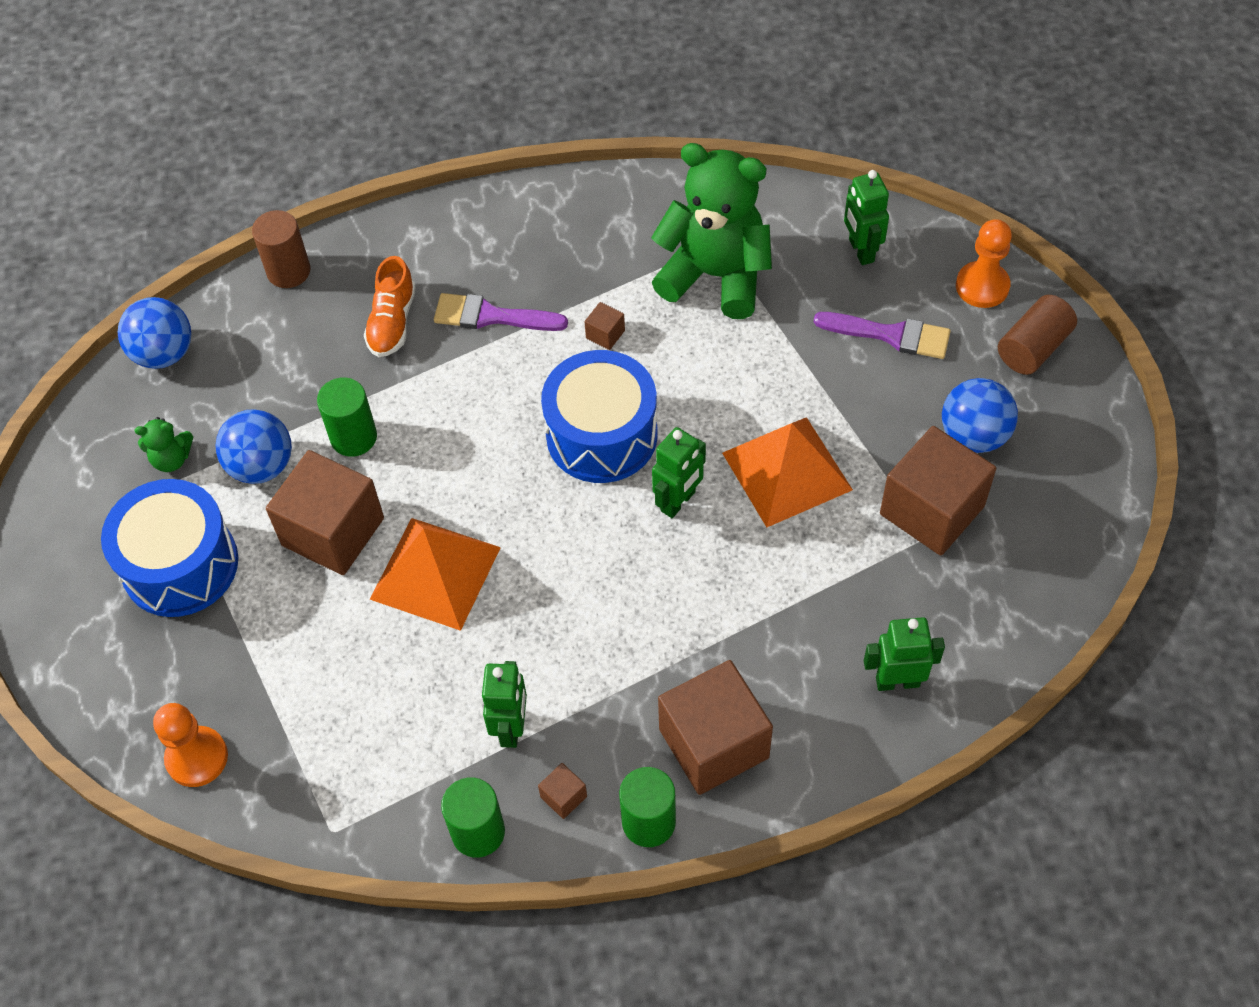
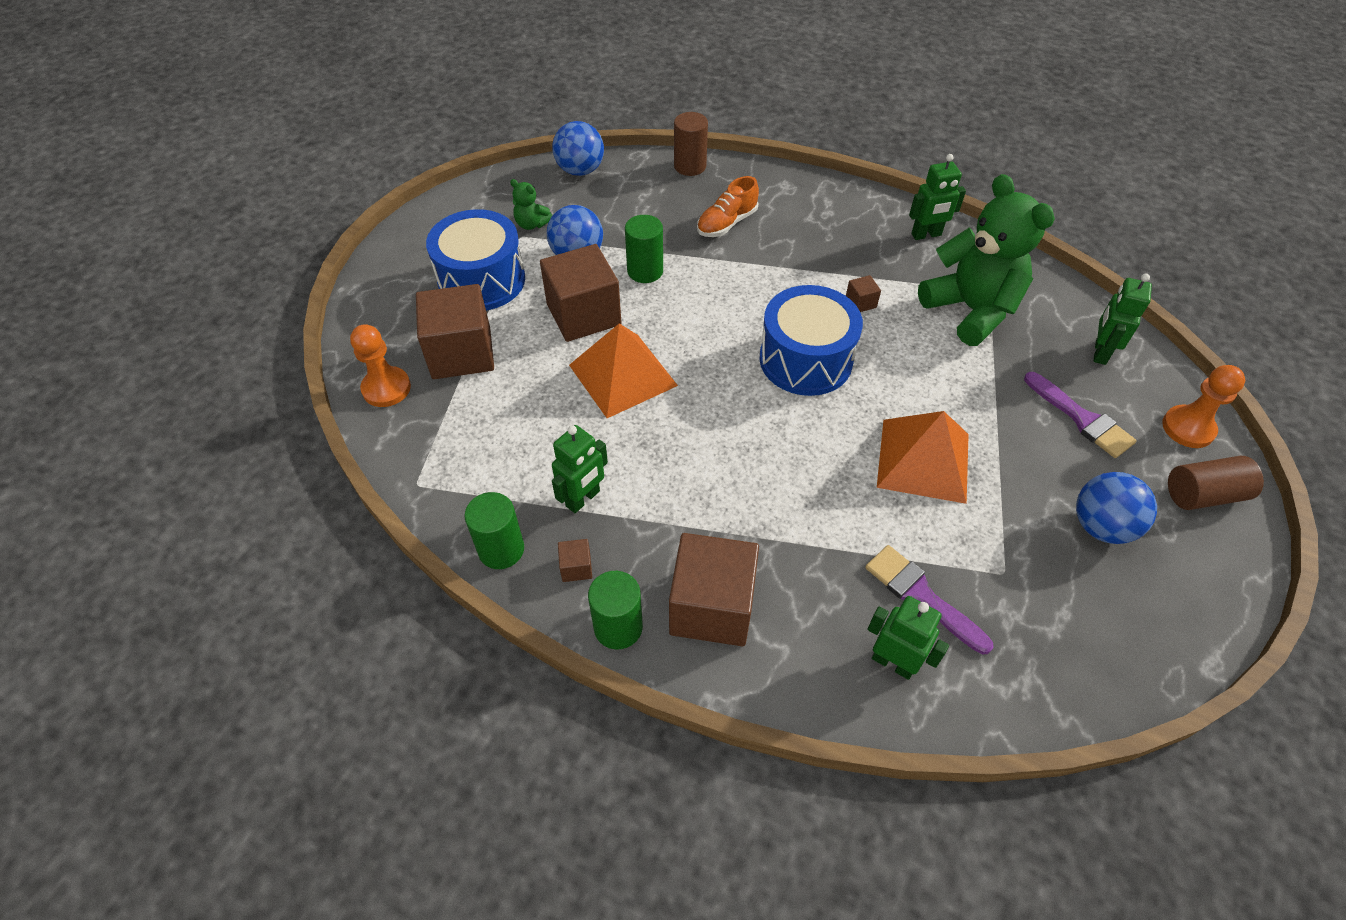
camera: 35 degrees right, 5 degrees down
purple brush [434,293,568,331] -> purple brush moved to [865,545,994,655]
green robot [652,427,706,518] -> green robot moved to [909,154,966,240]
brown cube [880,426,996,556] -> brown cube moved to [416,284,494,379]

